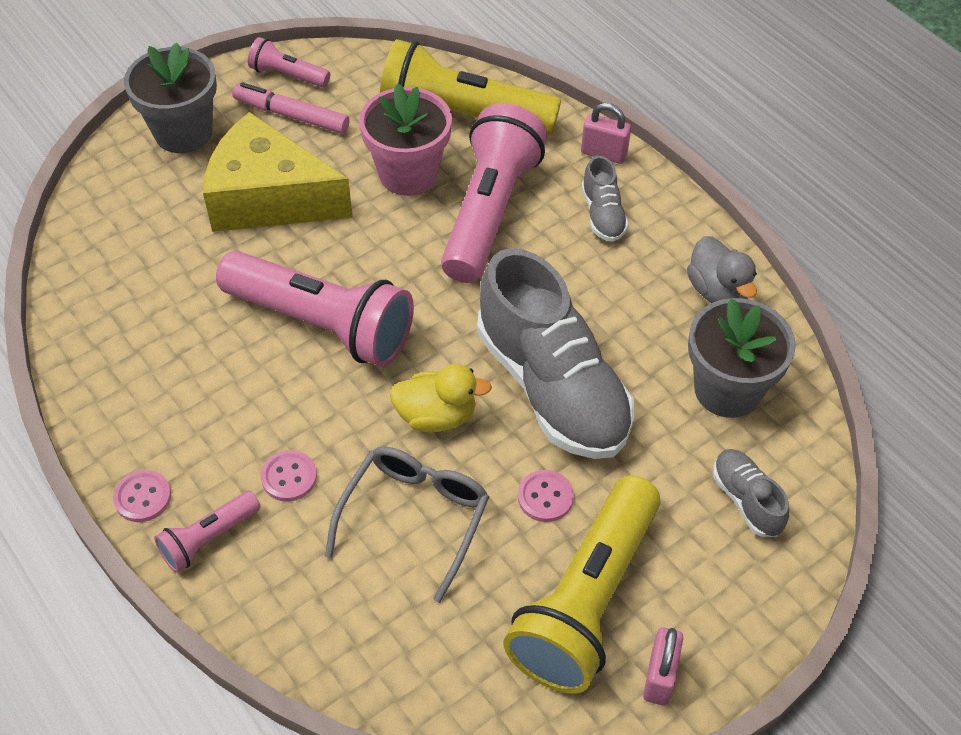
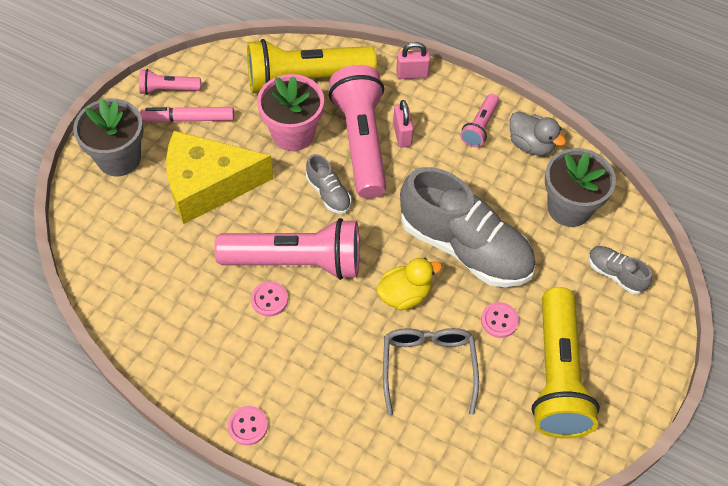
camera: 25 degrees left, 5 degrees up
pink flashlight [154,491,261,573] -> pink flashlight moved to [460,94,499,147]
pink button [261,450,317,502] -> pink button moved to [251,281,288,317]
grey shoe [581,156,629,242] -> grey shoe moved to [306,154,351,214]
pink padlock [643,627,683,706] -> pink padlock moved to [393,100,414,148]

